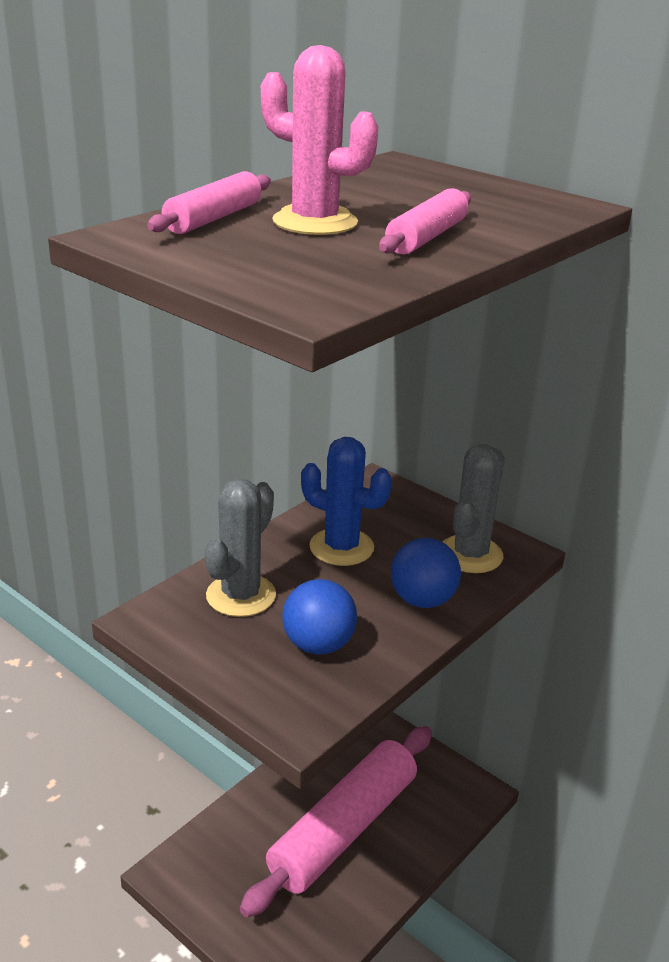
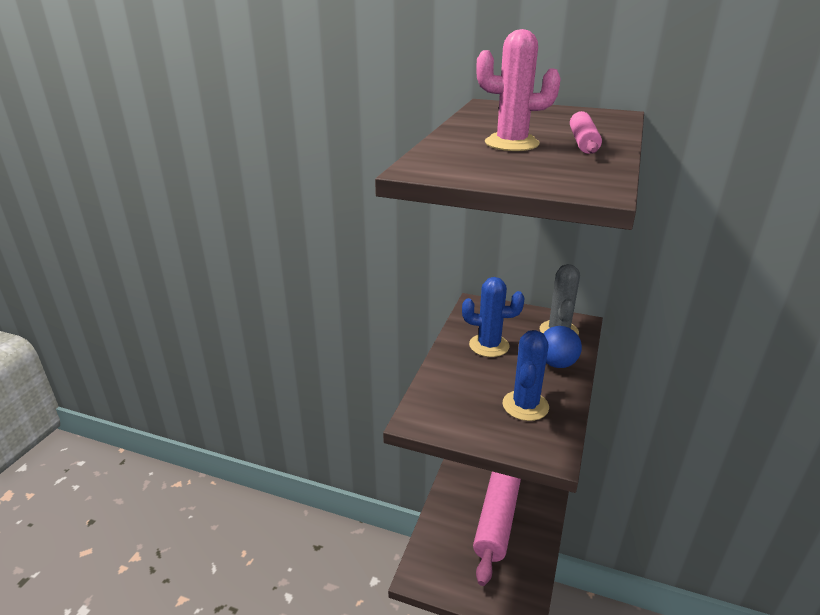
camera: 20 degrees left, 0 degrees up
pink rolling pin [147,171,271,234] -> none
grey cactus [205,479,276,617] -> none
blue ball [282,579,357,655] -> blue cactus [502,330,549,421]

